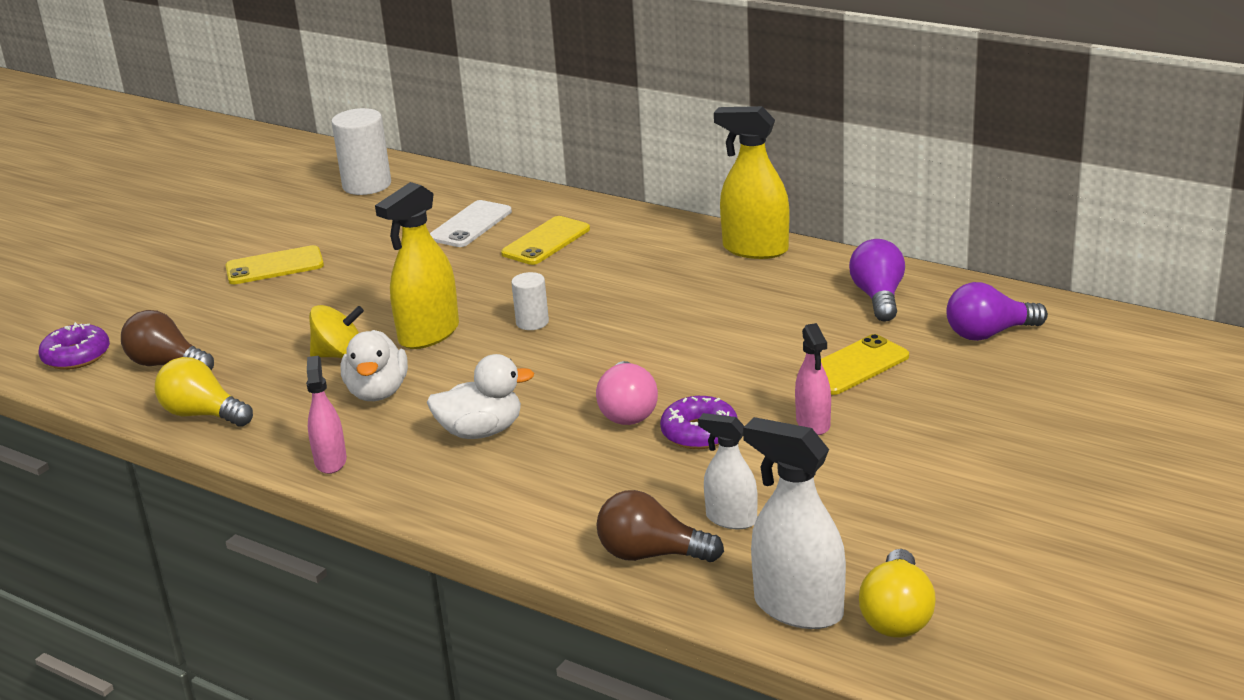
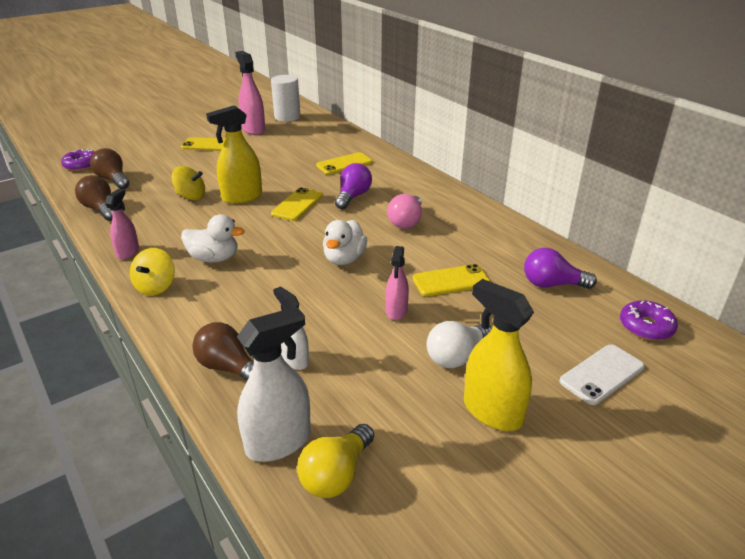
camera: 20 degrees right, 5 degrees up
yellow light bulb [155,357,253,427] -> brown light bulb [75,175,113,221]
white duck [341,330,408,401] -> white duck moved to [323,220,367,265]
white phone [430,200,512,247] -> white phone moved to [559,344,644,405]
white cylinder [511,272,549,330] -> yellow phone [271,187,323,221]
pink light bulb [596,361,658,425] -> pink light bulb moved to [387,194,422,229]
purple donut [660,396,738,449] -> purple donut moved to [620,300,678,341]
yellow spray bottle [714,106,789,259] -> yellow spray bottle moved to [464,279,534,431]
white spray bottle [743,417,846,629] -> white spray bottle turned 90 degrees clockwise [237,307,311,462]
purple light bulb [849,239,905,322] -> purple light bulb moved to [335,163,372,209]
none -> yellow spinning top [130,248,175,295]
none -> pink spray bottle [235,51,265,135]
none -> white light bulb [427,321,492,368]

